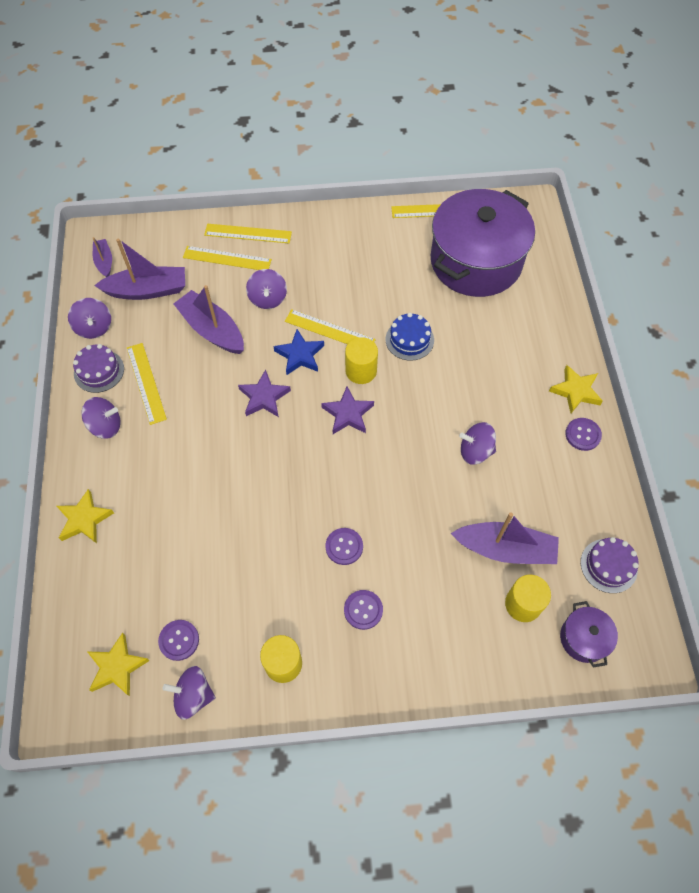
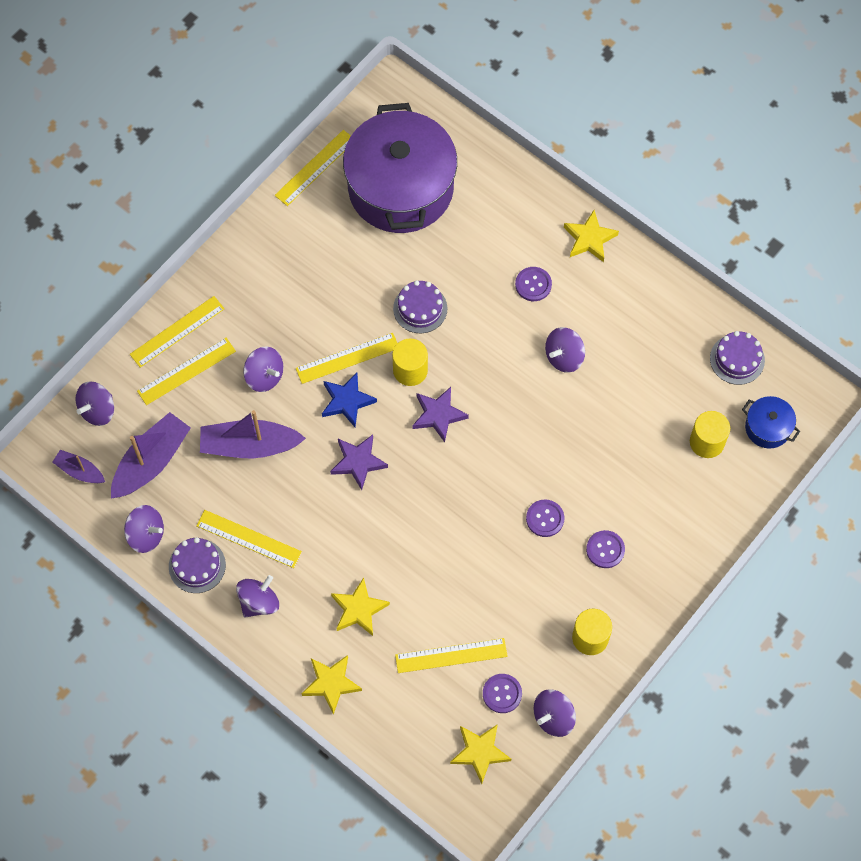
camera: 45 degrees left, 5 degrees up
blue cake [385,313,434,361] -> purple cake [393,280,447,333]
purple boat [451,512,559,564] -> none
purple pot [560,601,618,668] -> blue pot [742,396,800,449]
purple button [565,418,602,451] -> purple button moved to [515,267,552,301]
none -> purple spinning top [76,381,114,426]
none -> yellow star [331,577,390,636]
none -> yellow ruler [395,638,508,673]

